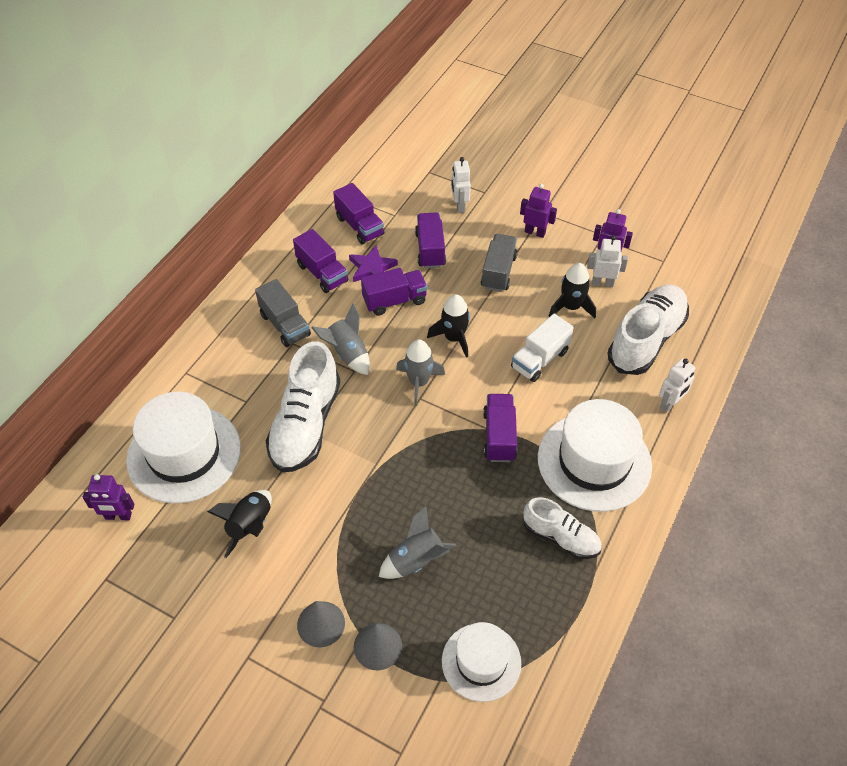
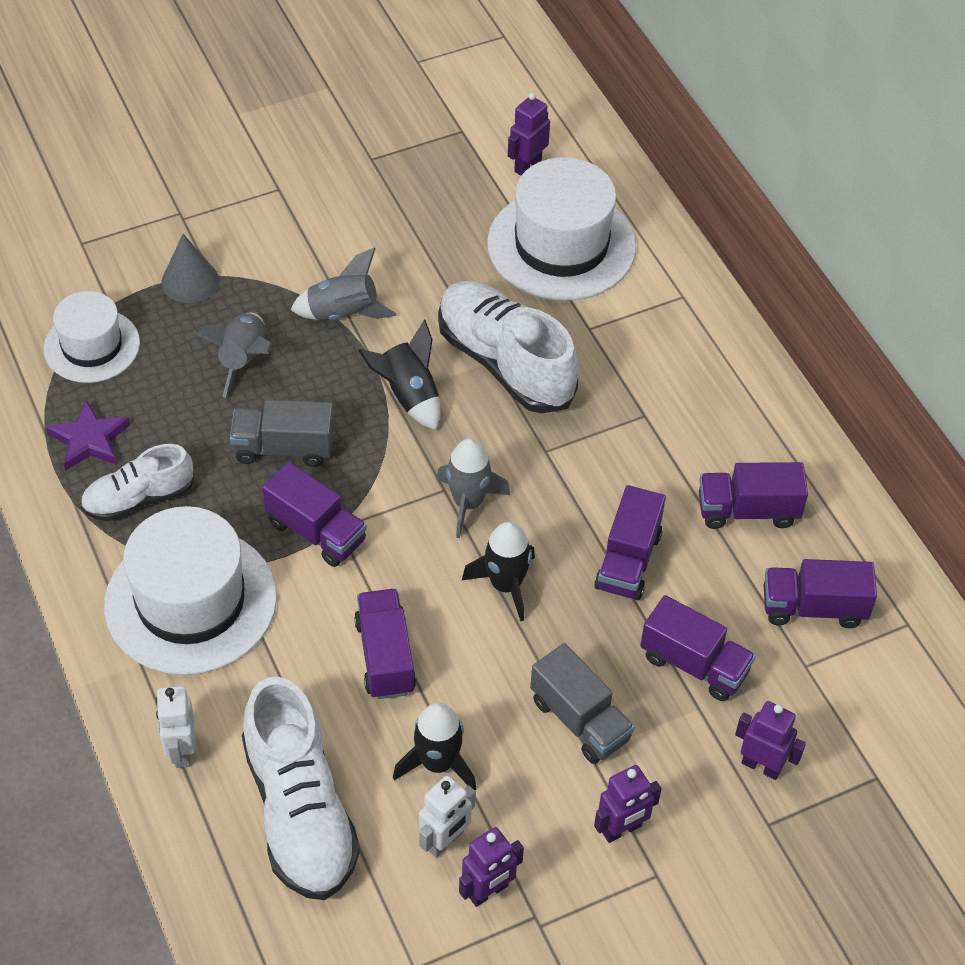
camera: 125 degrees right, 0 degrees up
black rocket [207,490,272,558] -> black rocket moved to [358,320,440,430]
grey truck [255,279,311,347] -> grey truck moved to [230,400,334,467]
grey cone [297,601,345,648] -> none
grey rocket [311,303,370,375] -> grey rocket moved to [291,248,397,320]
purple star [349,245,398,282] -> purple star moved to [46,400,130,471]
white robot [451,157,471,213] -> purple robot [735,701,806,780]
white truck [511,314,574,382] -> purple truck [354,589,416,699]

